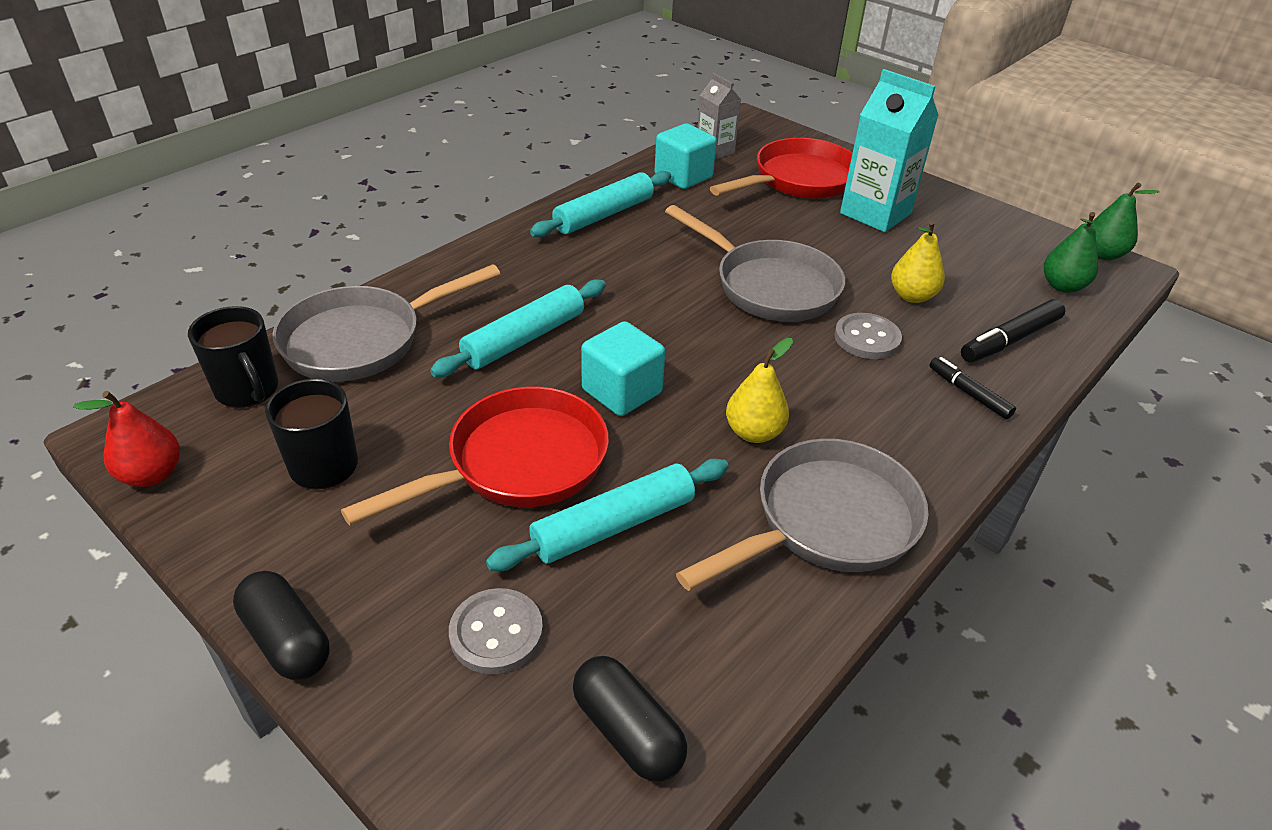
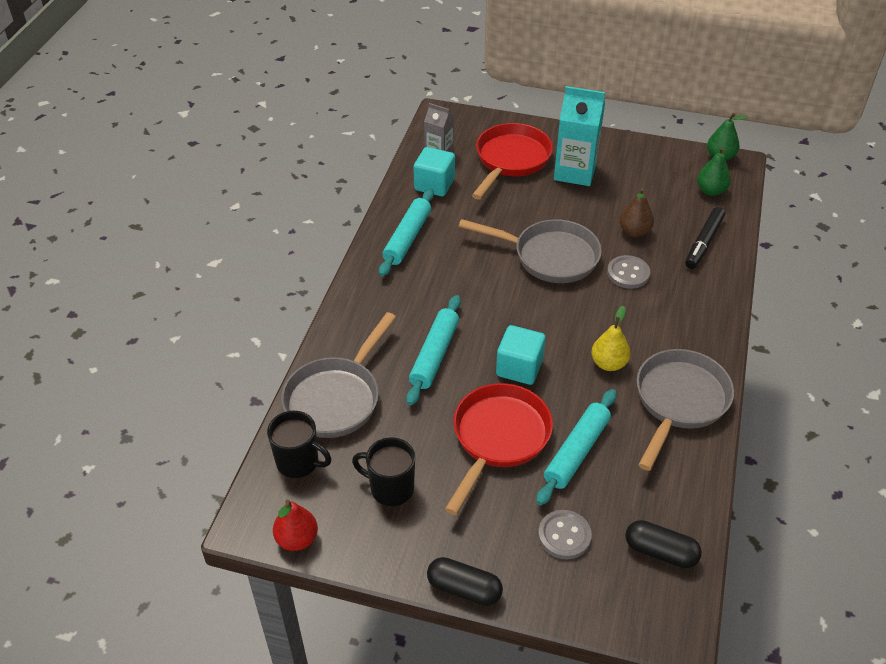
camera: 25 degrees left, 5 degrees up
yellow pear [891,221,945,303] -> brown pear [619,188,654,237]
black marker [929,357,1016,419] -> none

